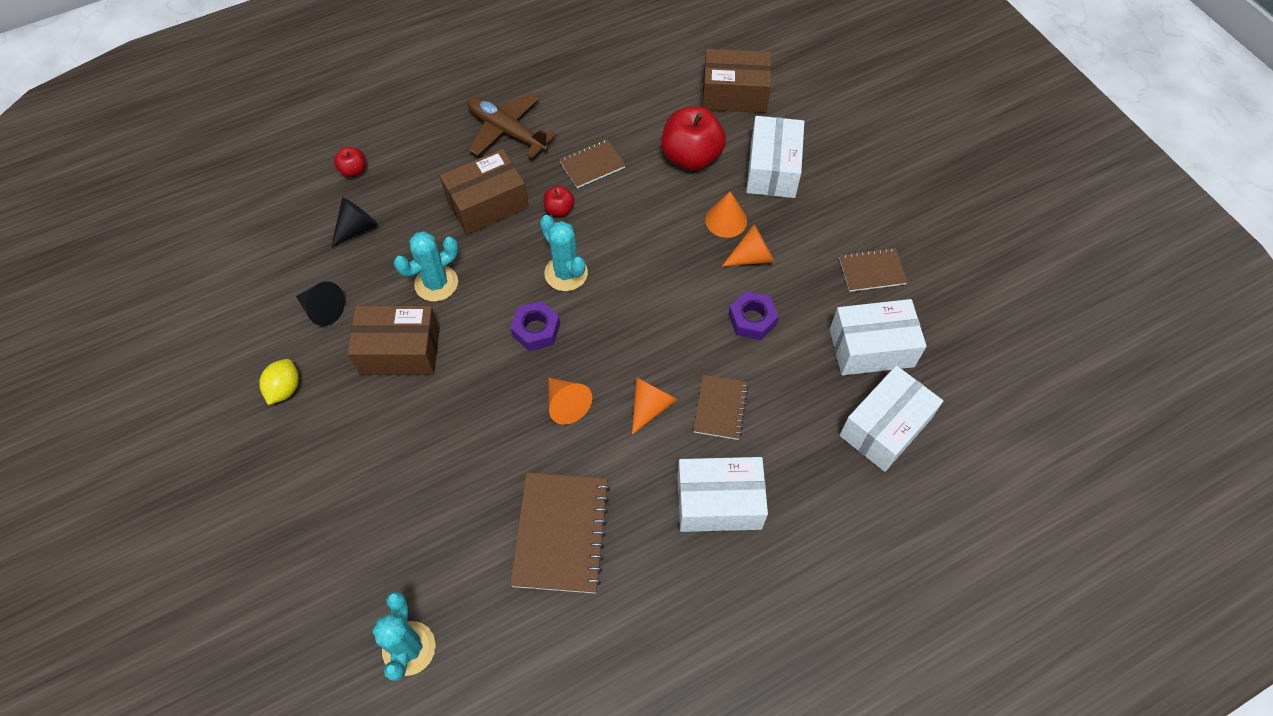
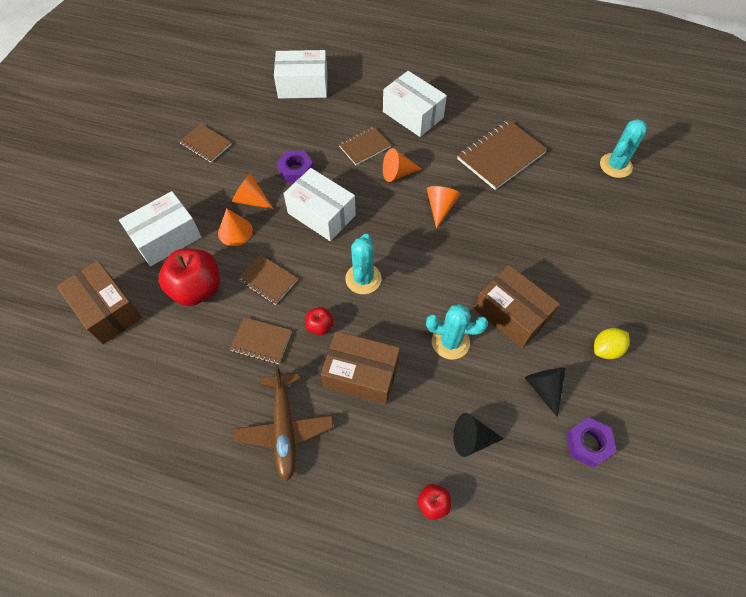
camera: 135 degrees left, 0 degrees up
purple nut [510,301,560,351] -> purple nut moved to [566,417,617,467]
white box [830,299,927,375] -> white box moved to [284,168,356,241]
none -> brown notebook [237,254,298,305]

